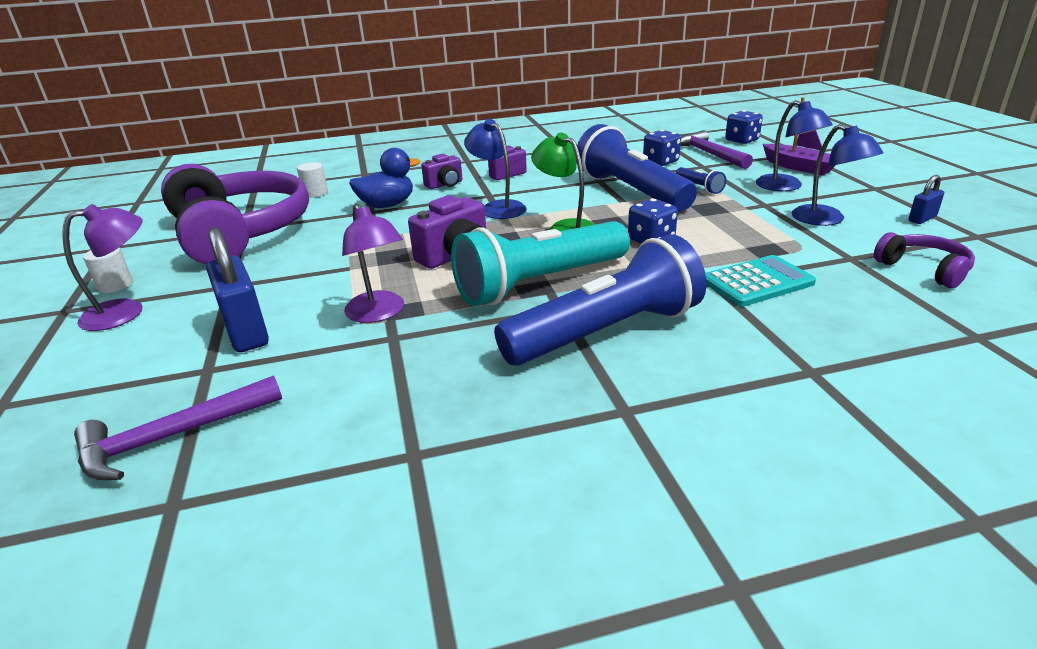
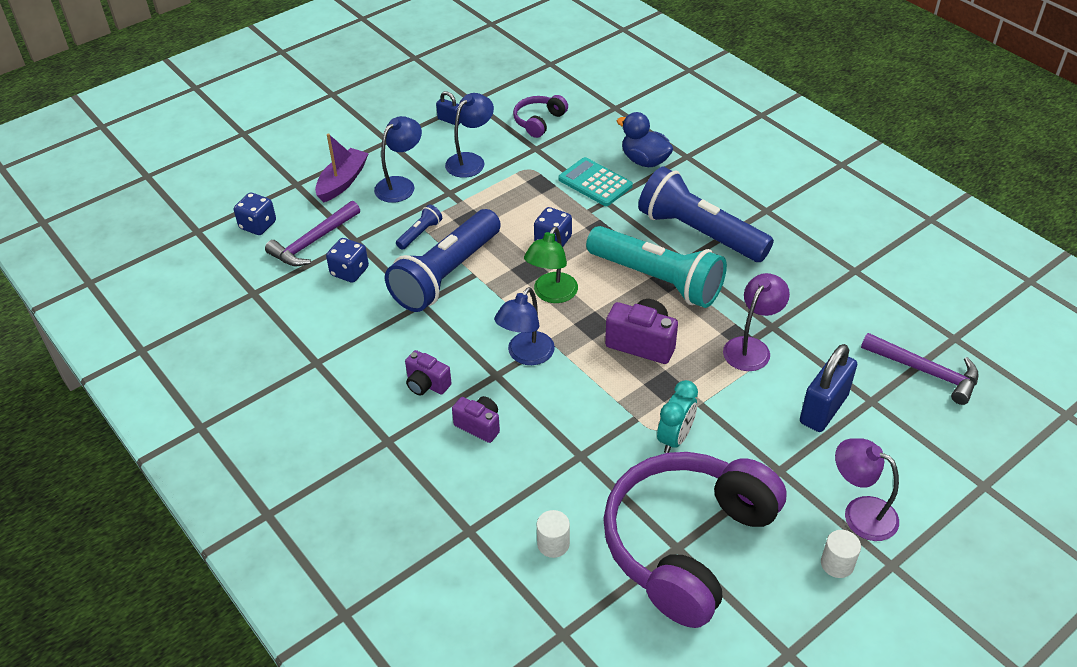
camera: 115 degrees left, 15 degrees up
blue duck [349,148,420,208] -> blue duck moved to [617,112,673,167]
none -> turquoise clock [657,380,698,453]

